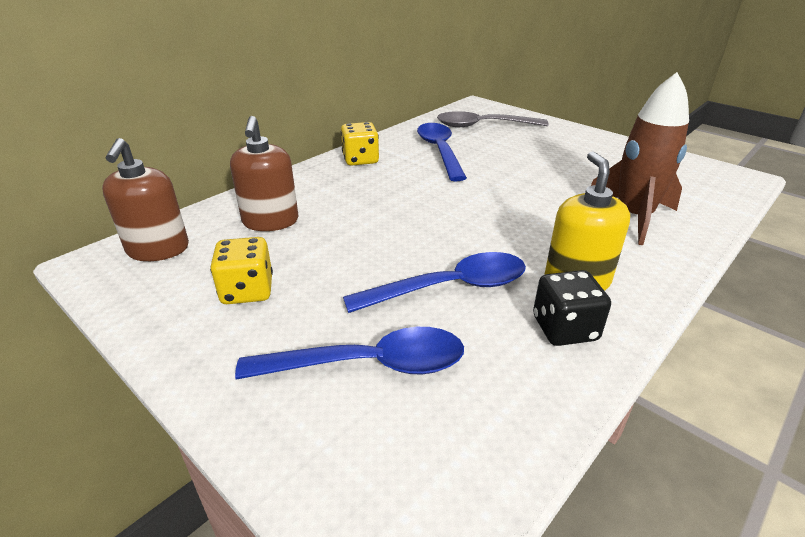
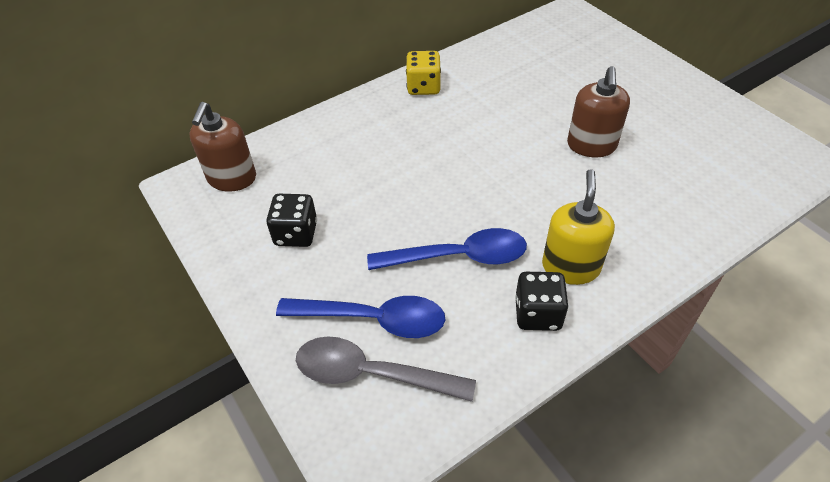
camera: 15 degrees right, 15 degrees up
yellow dice [210,237,273,304] -> black dice [266,194,317,247]
brown soap dispenser [230,116,299,231] -> brown soap dispenser moved to [567,66,630,157]
blue spoon [417,123,467,181] -> none
grey spoon [437,111,548,127] -> grey spoon moved to [296,336,476,402]
brown rocket [591,72,689,245] -> none

